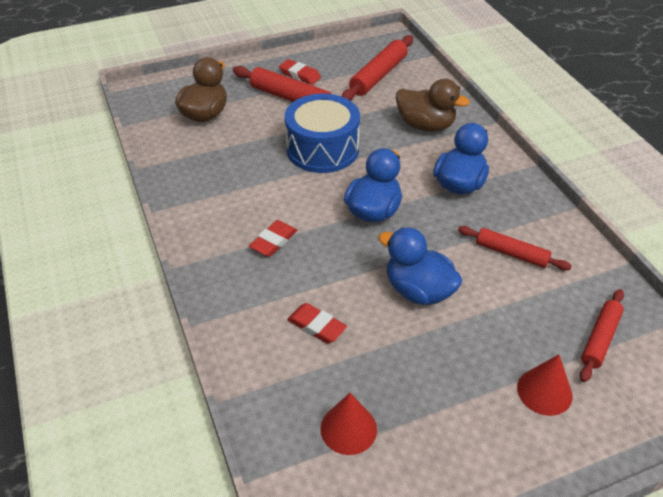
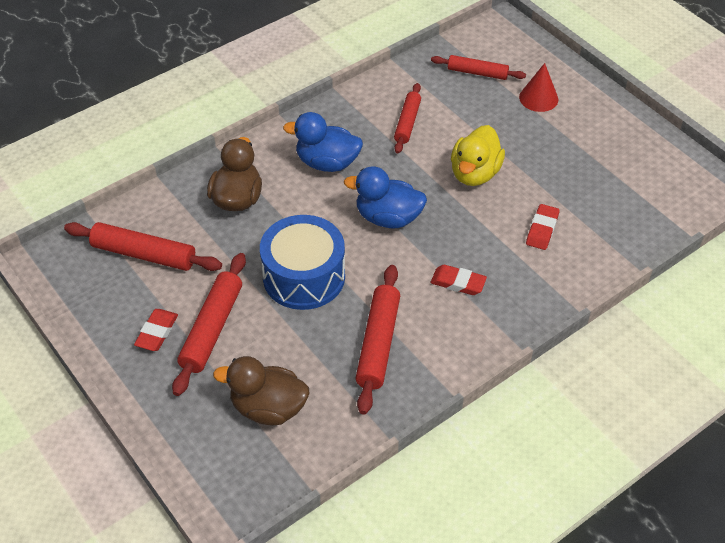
camera: 105 degrees left, 5 degrees up
red cone [320,393,377,455] -> none
blue duck [378,227,463,305] -> yellow duck [451,125,505,186]
none -> red rolling pin [355,265,400,415]

